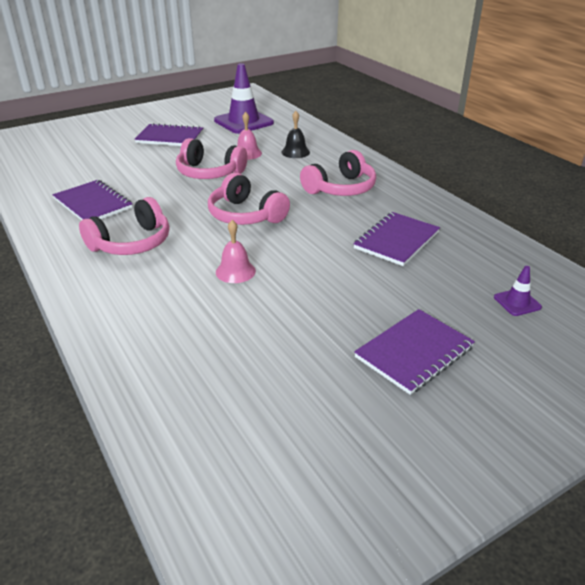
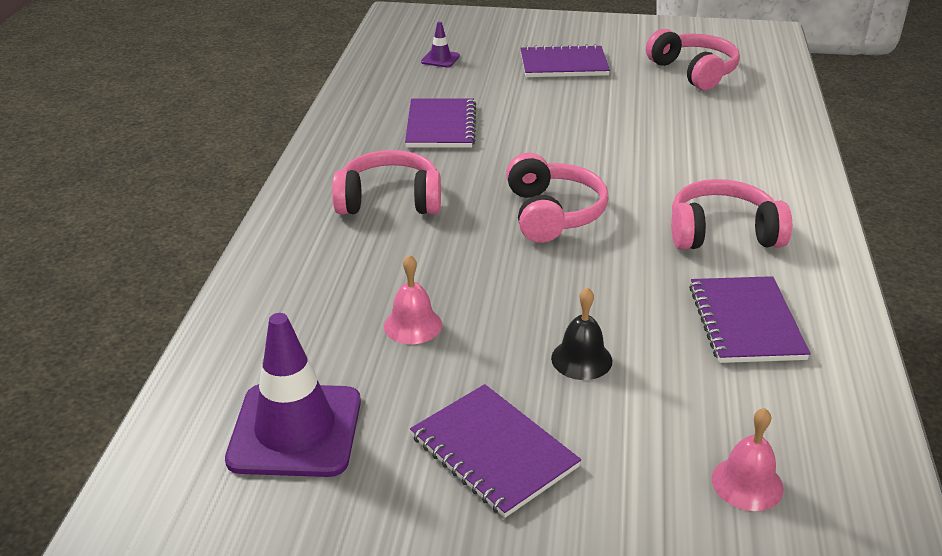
camera: 140 degrees left, 0 degrees up
pink headphones [176,138,247,179] -> pink headphones moved to [646,29,740,90]
pink bell [216,220,256,283] -> pink bell moved to [712,408,784,511]
black bell [281,111,310,158] -> black bell moved to [551,287,612,380]
purple notebook [353,212,440,266] -> purple notebook turned 75 degrees counterclockwise [405,98,476,148]

